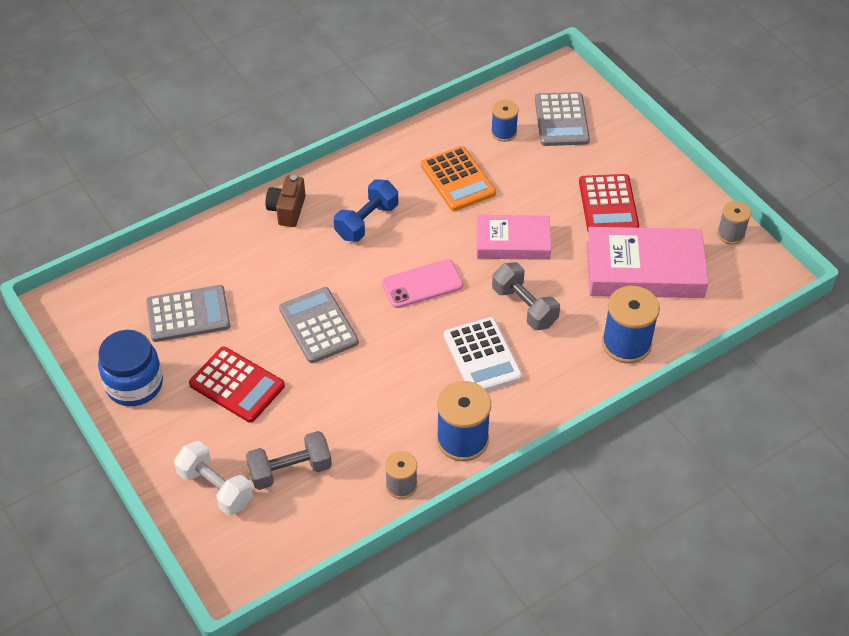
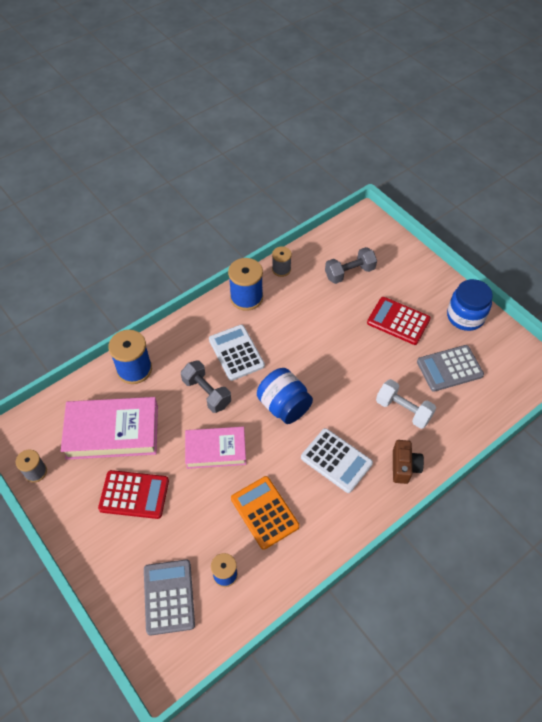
camera: 175 degrees right, 5 degrees up
white dumbbell [174,441,253,515] -> white dumbbell moved to [376,379,436,429]
grey calculator [279,287,359,363] -> none
blue dumbbell [334,179,398,242] -> white calculator [301,428,373,493]
pink phone [382,259,463,308] -> blue jar [257,368,313,424]
red calculator [579,174,639,232] -> red calculator turned 105 degrees clockwise [98,470,169,519]

